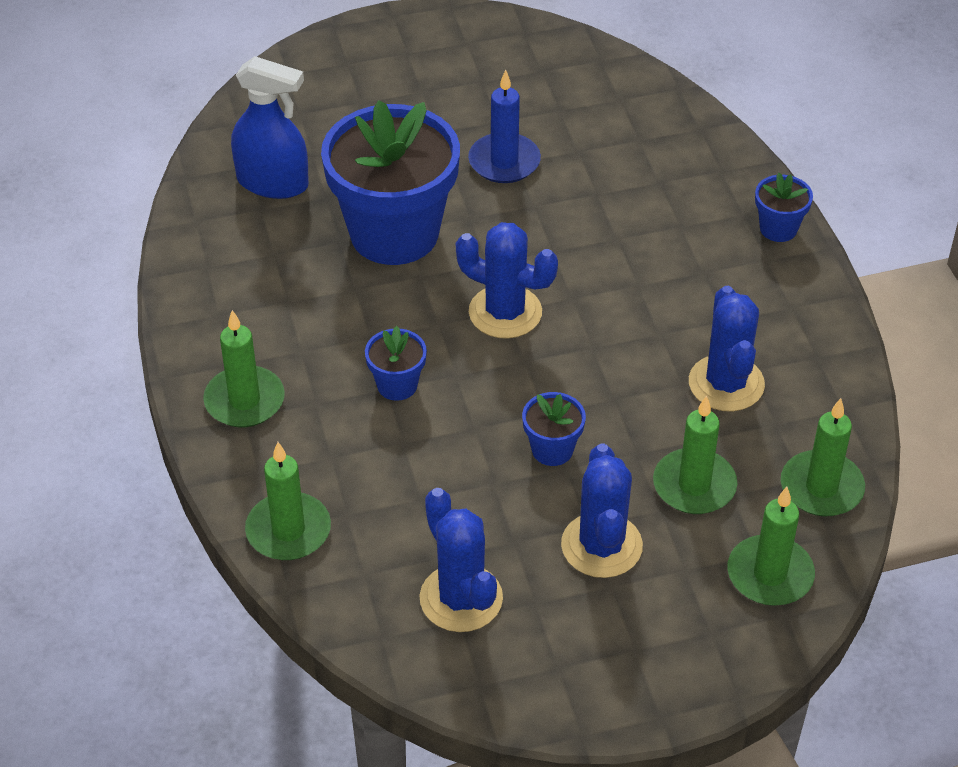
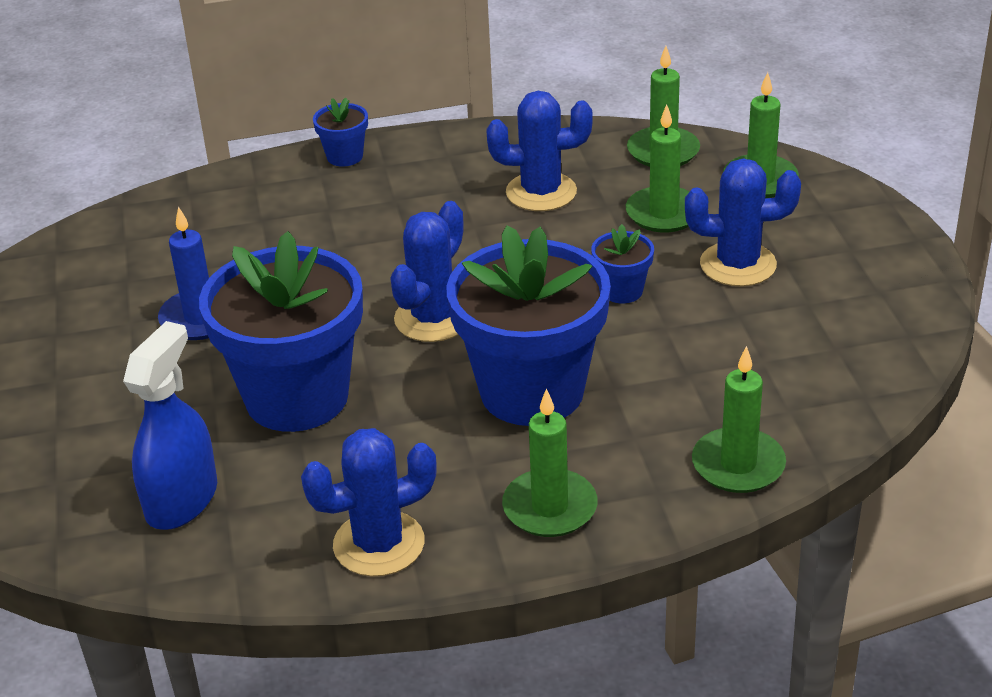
camera: 85 degrees left, 10 degrees down
blue flower pot [365,326,427,401] -> blue flower pot [446,225,611,426], size x2.35
blue cactus [420,488,503,632] -> blue cactus moved to [301,428,437,577]

